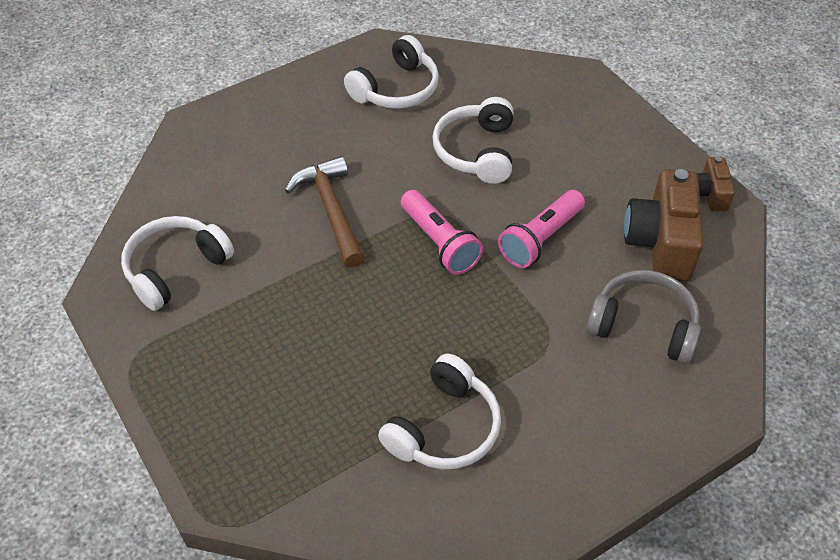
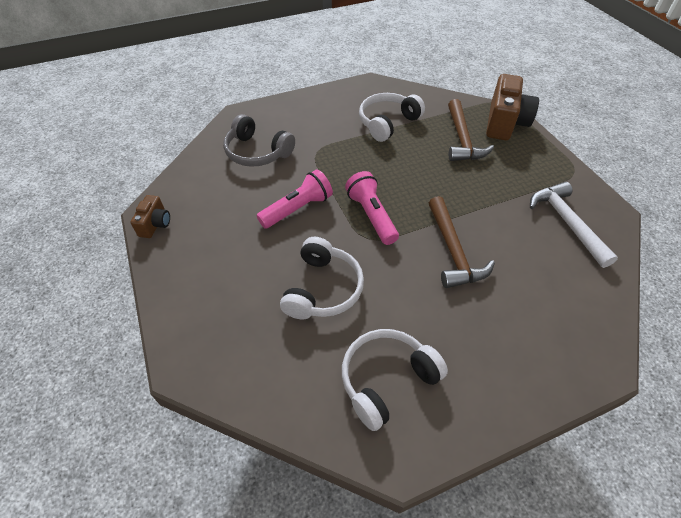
camera: 170 degrees left, 0 degrees up
white headphones [121,216,234,311] -> white hammer [530,182,618,268]
brown camera [624,169,703,281] -> brown camera moved to [486,74,539,140]
none -> brown hammer [448,99,494,161]

